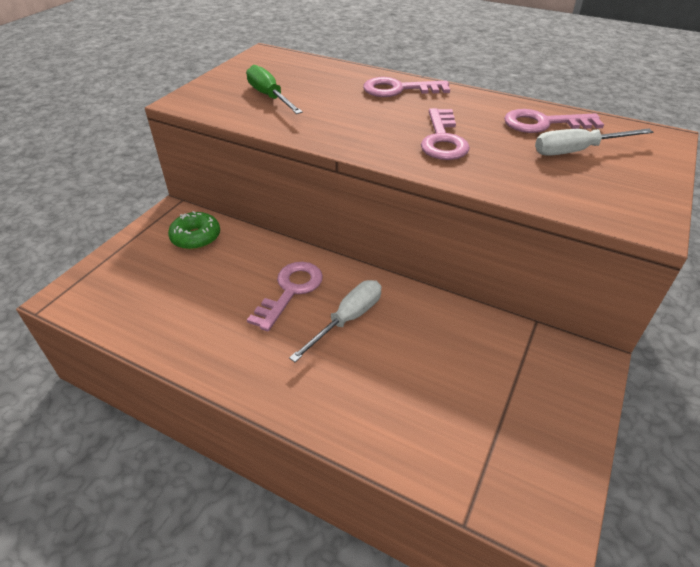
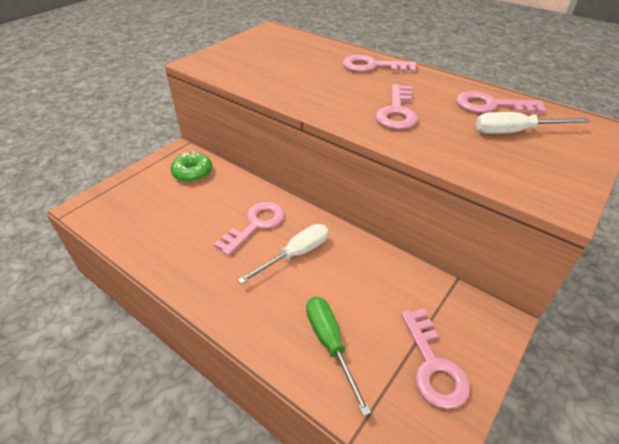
camera: 10 degrees right, 0 degrees up
green screwdriver [246,65,303,114] -> green screwdriver moved to [306,297,371,416]
none -> pink key [401,308,470,409]

